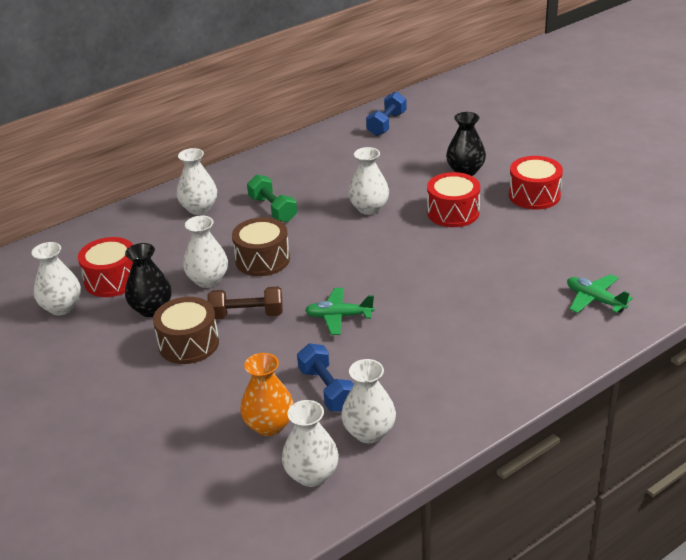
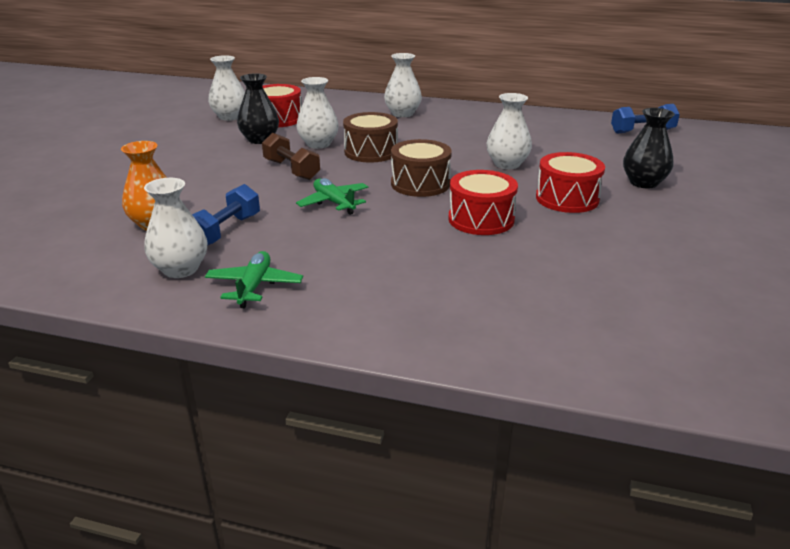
camera: 50 degrees right, 5 degrees down
brown drum [153,297,219,364] -> brown drum moved to [391,139,452,197]
green dumbbell [247,174,297,222] -> none
white vase [282,400,339,487] -> none
red drum [509,156,563,210] -> red drum moved to [448,170,518,235]
green plane [567,274,633,313] -> green plane moved to [205,251,303,308]

